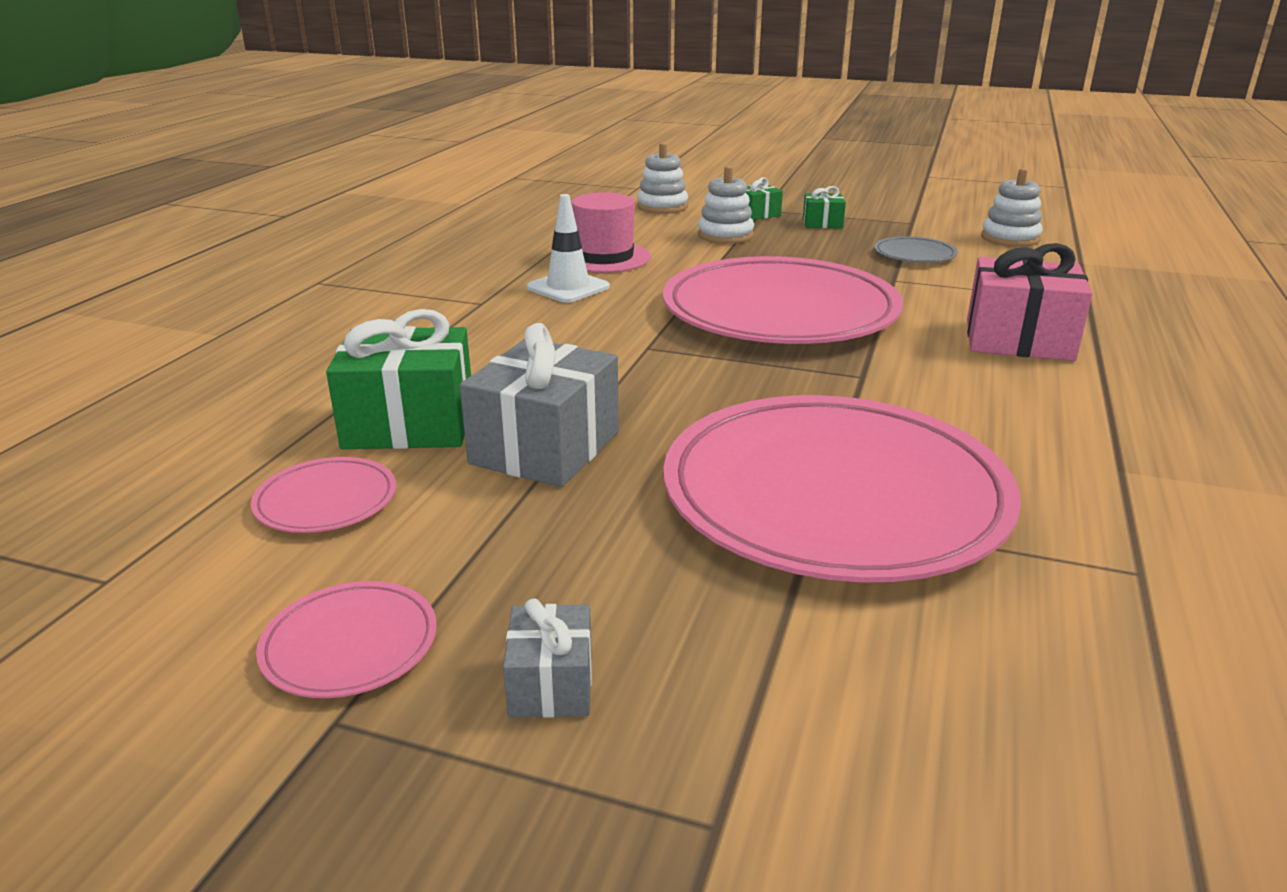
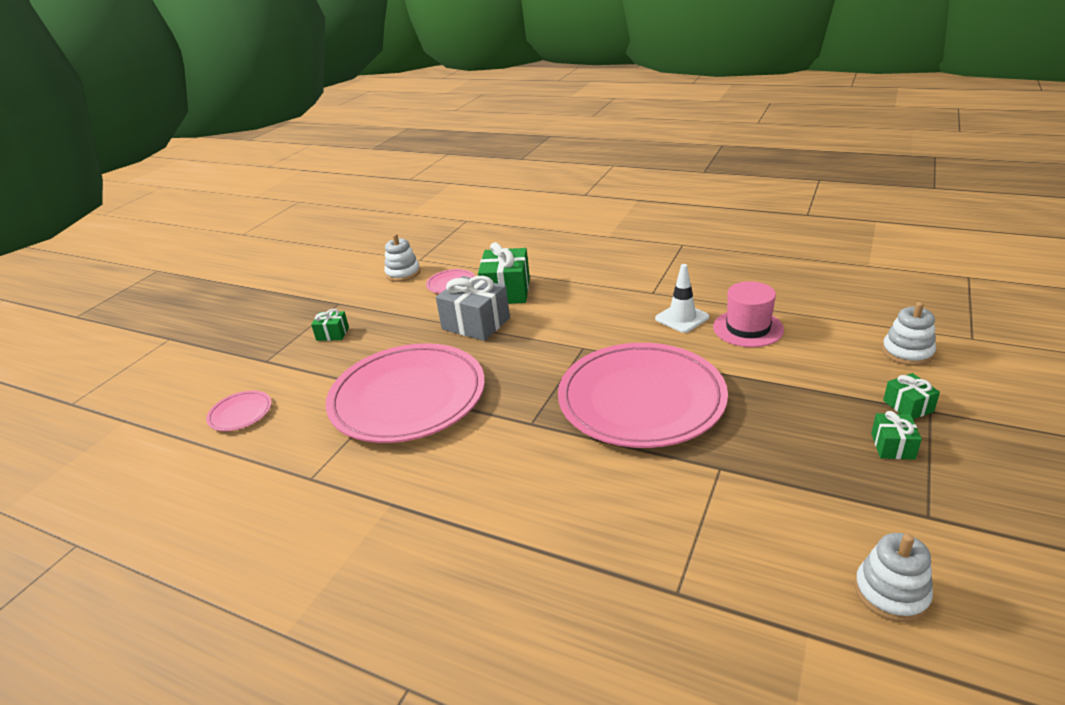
camera: 100 degrees right, 5 degrees up
pink plate [256,581,437,698] -> pink plate moved to [206,391,271,431]
grey gift [503,598,592,718] -> green gift [311,309,349,341]
white stacking toy [698,166,754,244] -> white stacking toy moved to [384,234,420,282]
grey plate [874,236,958,263] -> none
pink gift [967,243,1093,361] -> none

